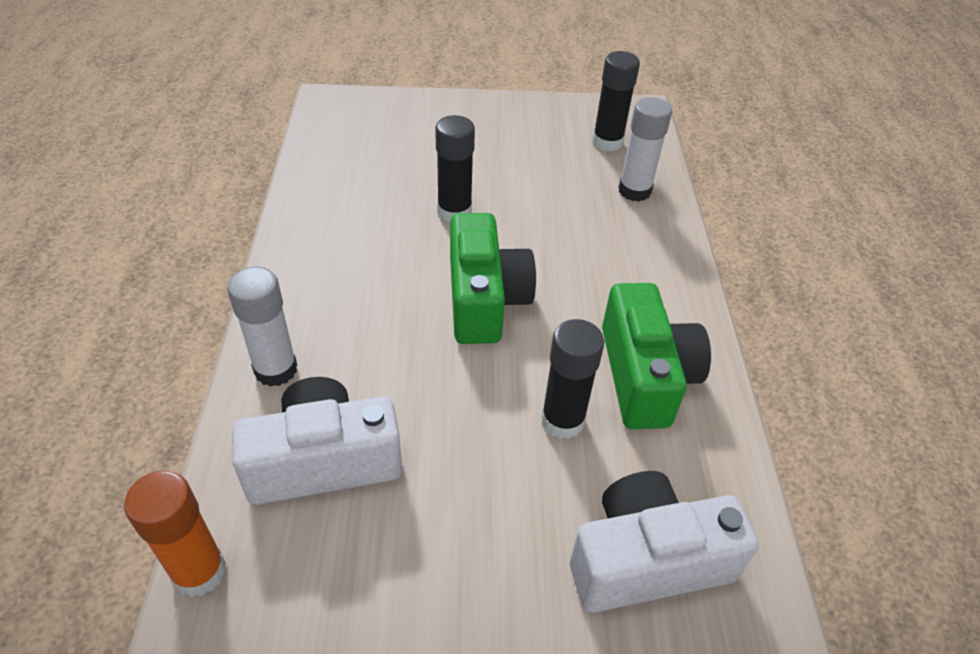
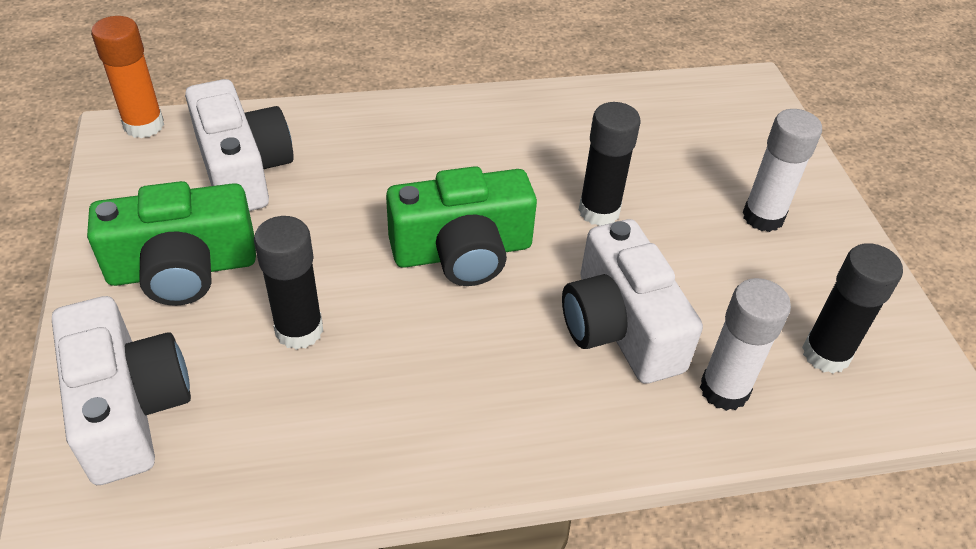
camera: 80 degrees right, 0 degrees up
white glue stick [227,267,297,387] -> white glue stick moved to [742,109,822,232]
green camera [602,283,711,429] -> green camera moved to [87,181,256,306]
none -> white camera [562,219,703,384]

